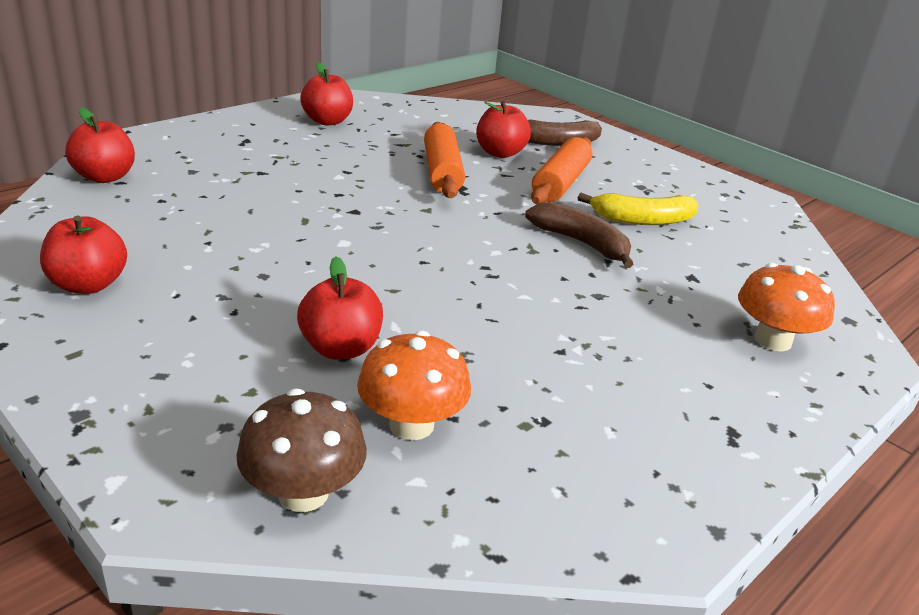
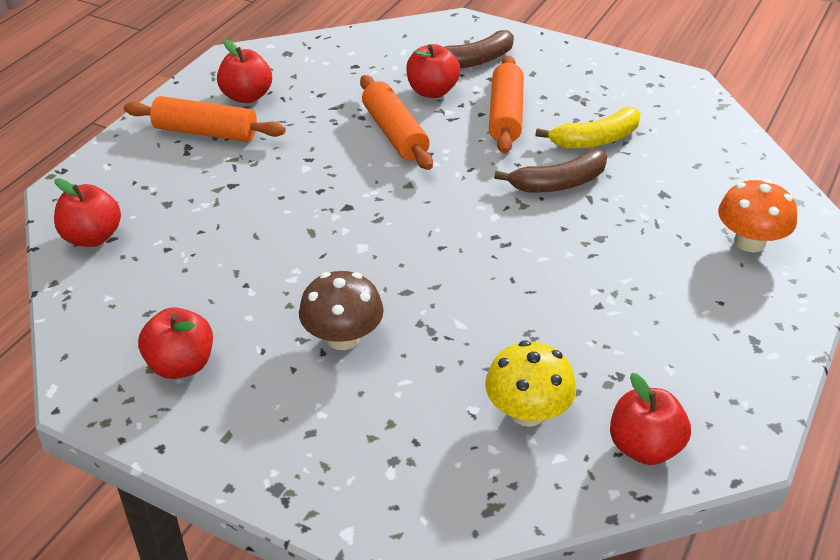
camera: 15 degrees left, 10 degrees up
brown mushroom [236,389,367,512] -> brown mushroom moved to [299,271,384,350]
red apple [297,256,383,360] -> red apple moved to [610,373,691,465]
orange mushroom [357,330,471,440] -> yellow mushroom [485,340,576,427]
brown banana [525,202,633,268] -> brown banana turned 135 degrees clockwise [494,149,607,193]
none -> orange rolling pin [124,96,286,142]

